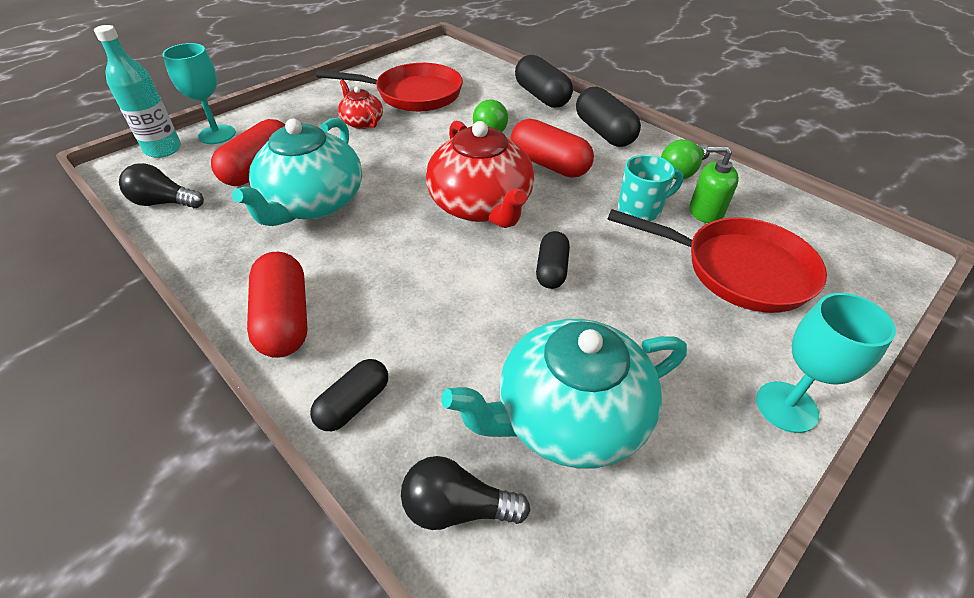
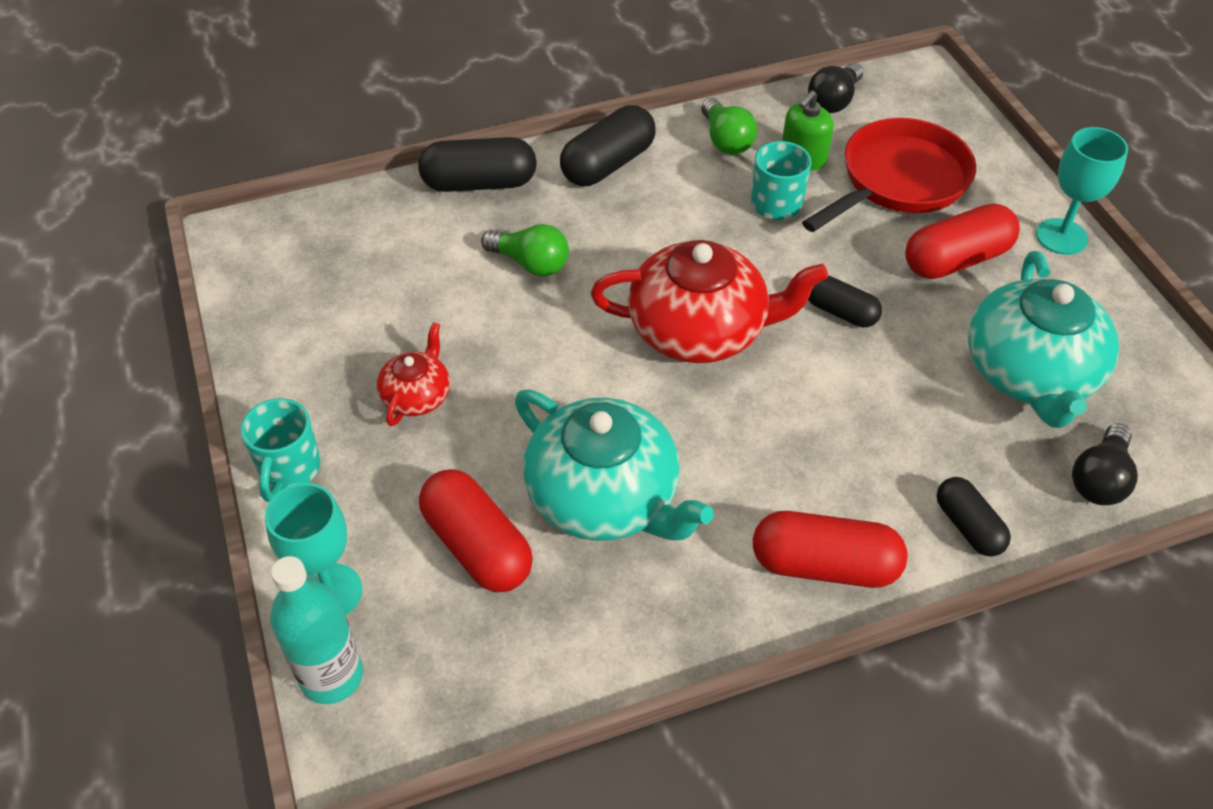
camera: 65 degrees left, 5 degrees up
black light bulb [119,163,204,208] -> black light bulb moved to [808,63,863,113]
red pan [316,63,463,112] -> none
red teapot [338,80,383,129] -> red teapot turned 120 degrees clockwise [377,322,450,426]
red capsule [511,119,594,178] -> red capsule moved to [905,203,1020,279]
black capsule [576,87,641,147] -> black capsule turned 45 degrees counterclockwise [560,105,656,186]
none -> turquoise mug [241,398,321,502]

